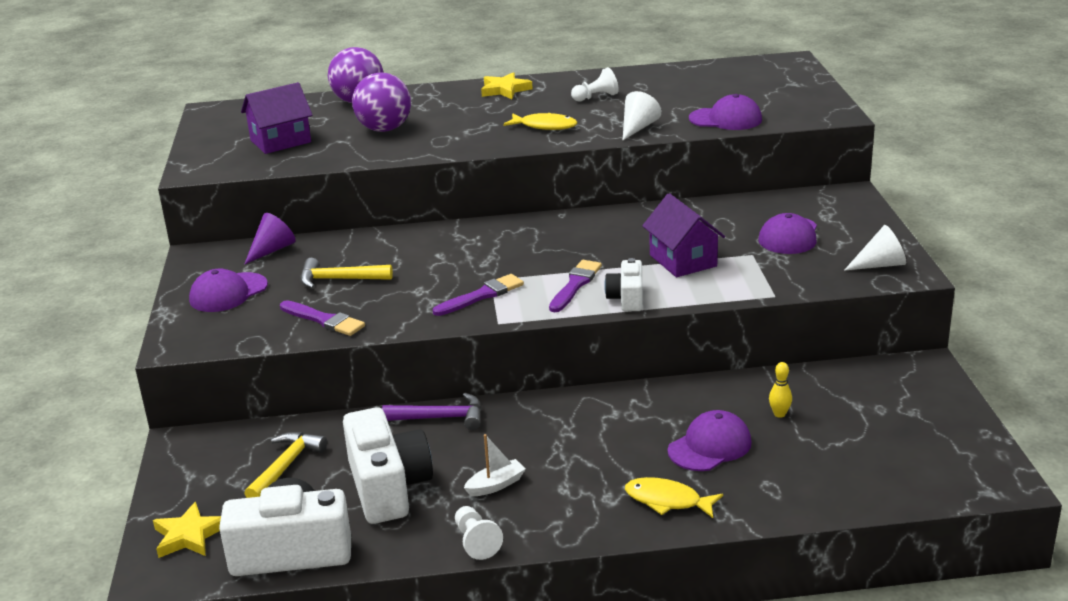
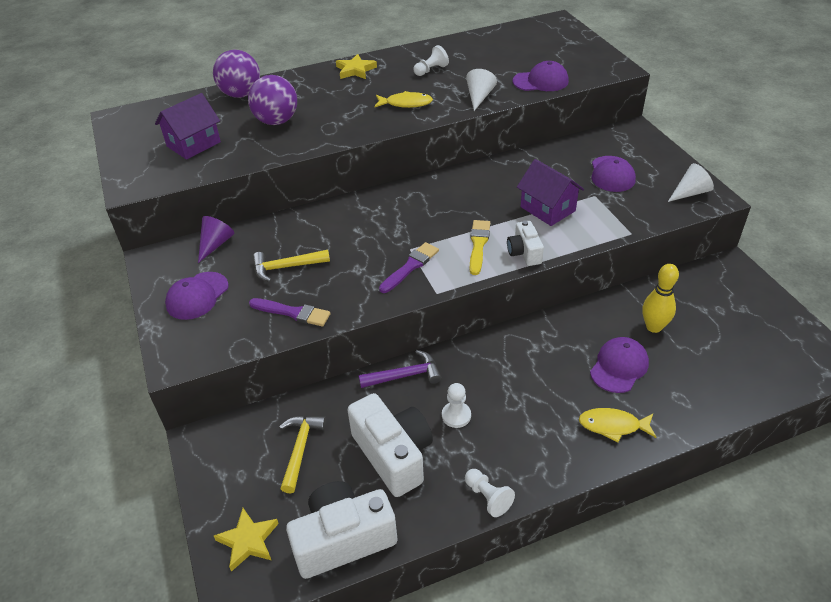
camera: 15 degrees left, 15 degrees up
white boat [464,434,526,496] -> none
purple brush [549,260,602,312] -> yellow brush [470,220,490,275]
yellow bowling pin [769,362,792,418] -> yellow bowling pin [642,264,679,333], size x1.81
none -> white pawn [442,383,471,428]

